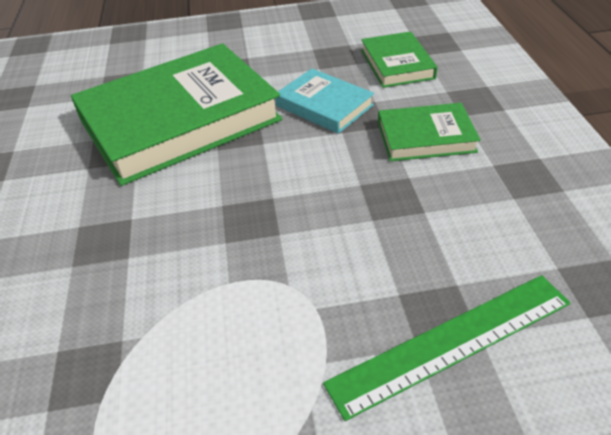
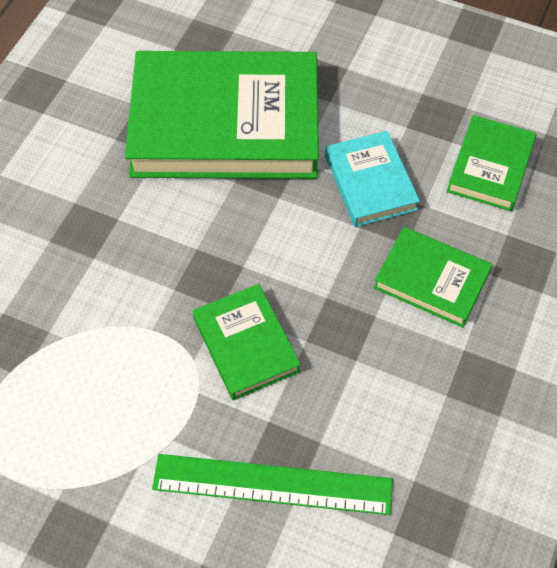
camera: 30 degrees right, 15 degrees up
none -> green book [193,284,301,401]

